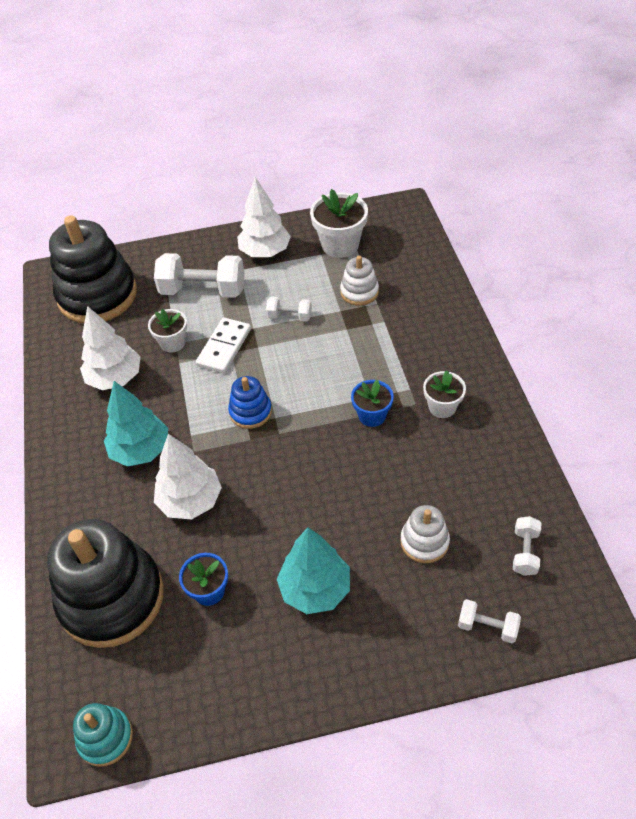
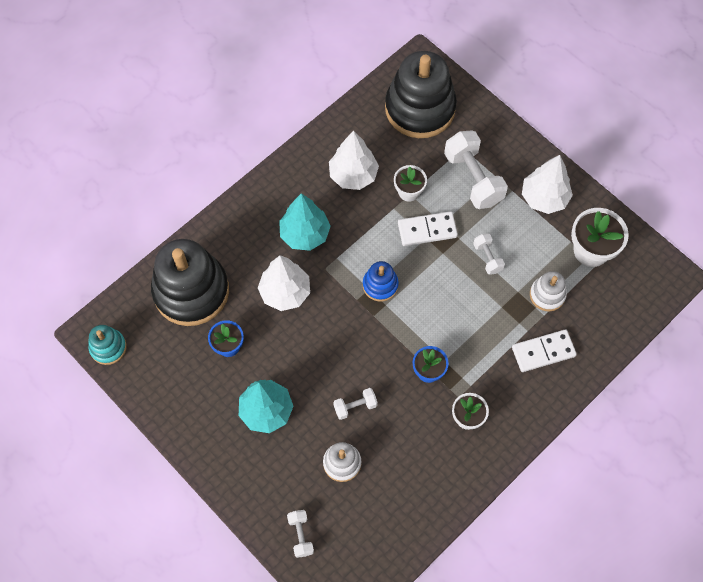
camera: 55 degrees right, 15 degrees up
white dumbbell [513,516,541,576] -> white dumbbell moved to [333,388,378,420]
none -> white domino [512,329,577,372]

